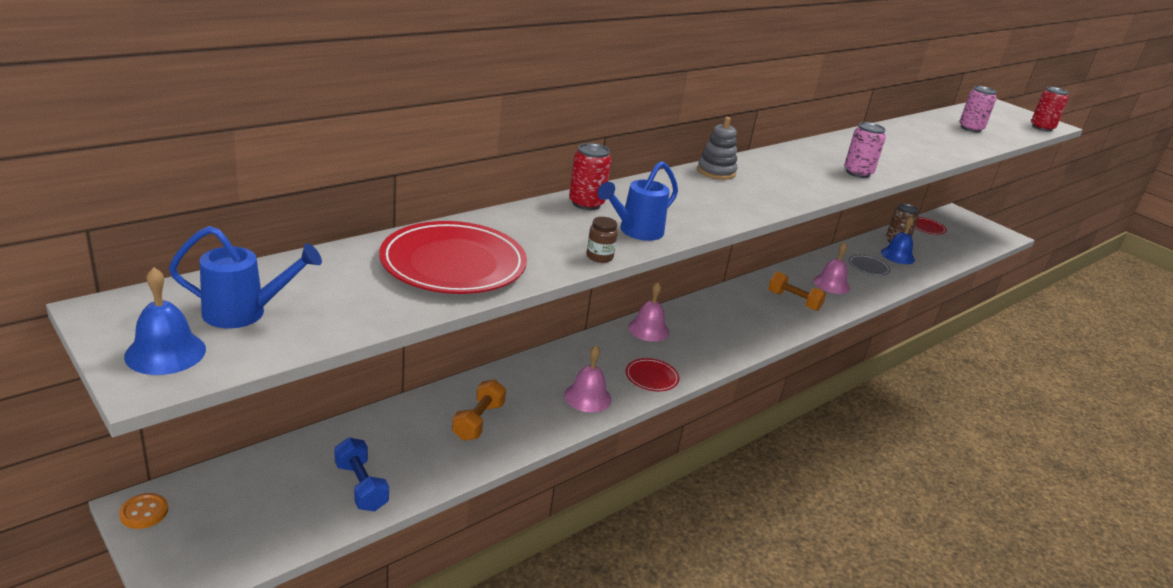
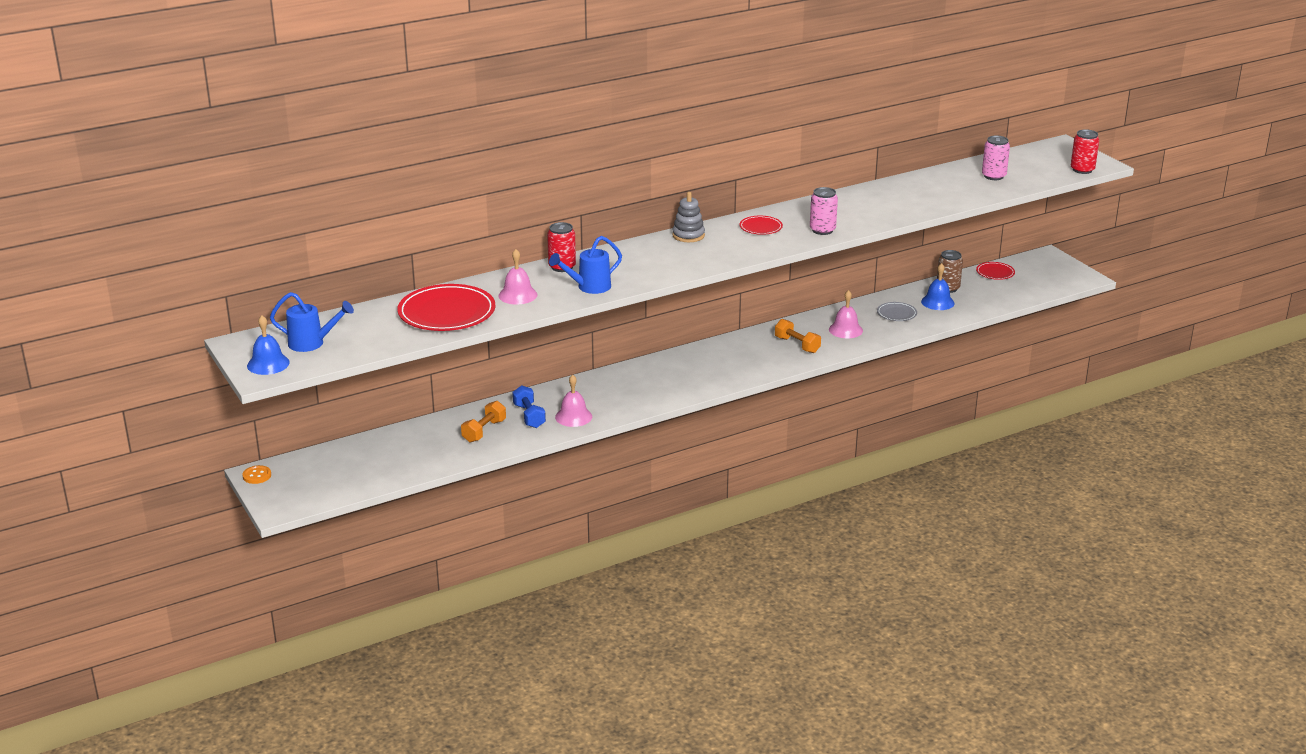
camera: 15 degrees right, 0 degrees up
blue dumbbell [334,437,389,511] -> blue dumbbell moved to [512,385,546,428]
brown jar [587,217,618,263] -> none
red plate [625,358,679,391] -> red plate moved to [739,216,783,235]
pink bell [628,282,669,342] -> pink bell moved to [498,249,537,304]

